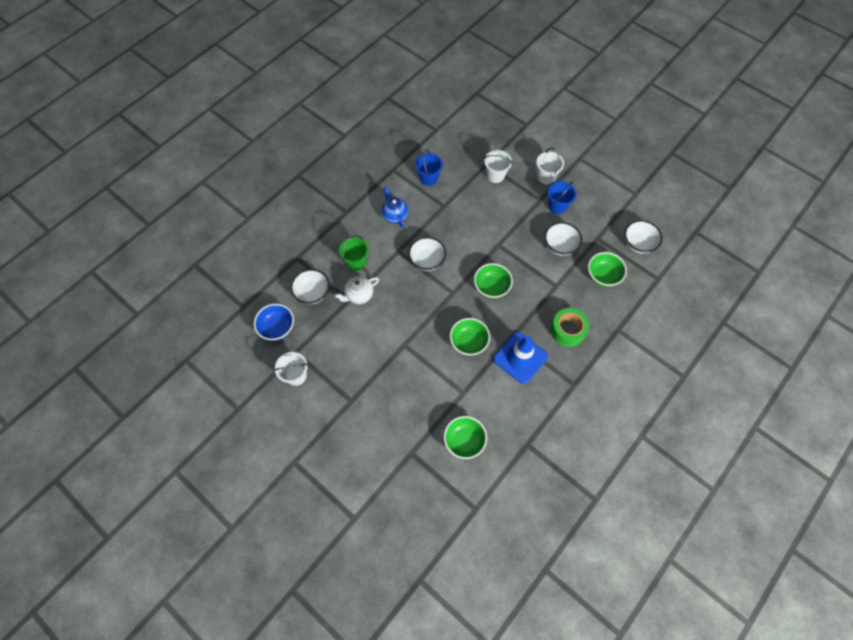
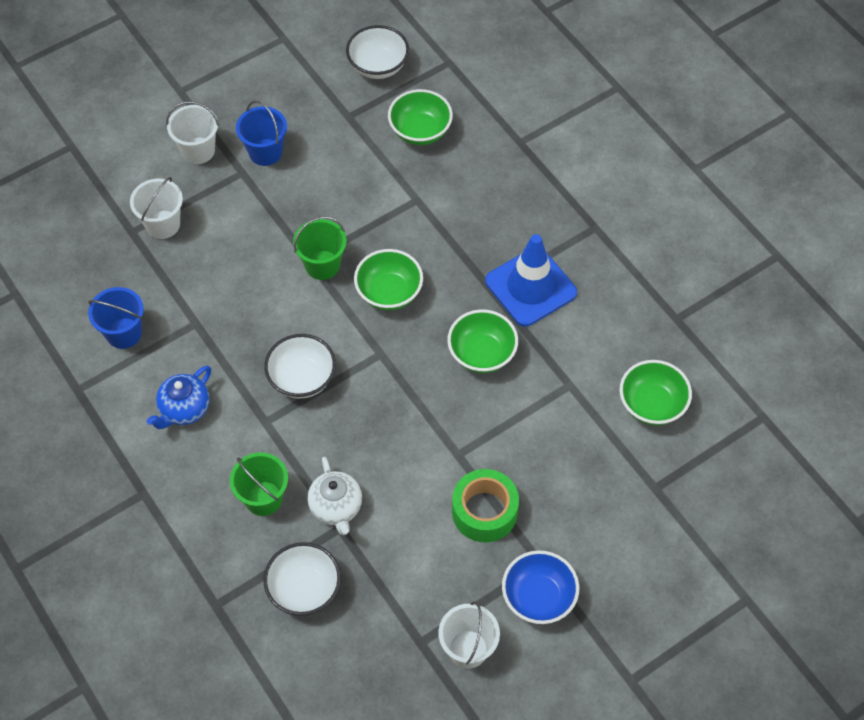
camera: 75 degrees left, 5 degrees down
blue bowl [254,304,294,340] -> blue bowl moved to [502,550,579,624]
blue teapot [381,186,408,228] -> blue teapot turned 45 degrees counterclockwise [147,366,211,429]
white bowl [544,222,582,256] -> none
green tape [550,308,589,347] -> green tape moved to [452,469,519,542]
none -> green bucket [293,217,347,280]

